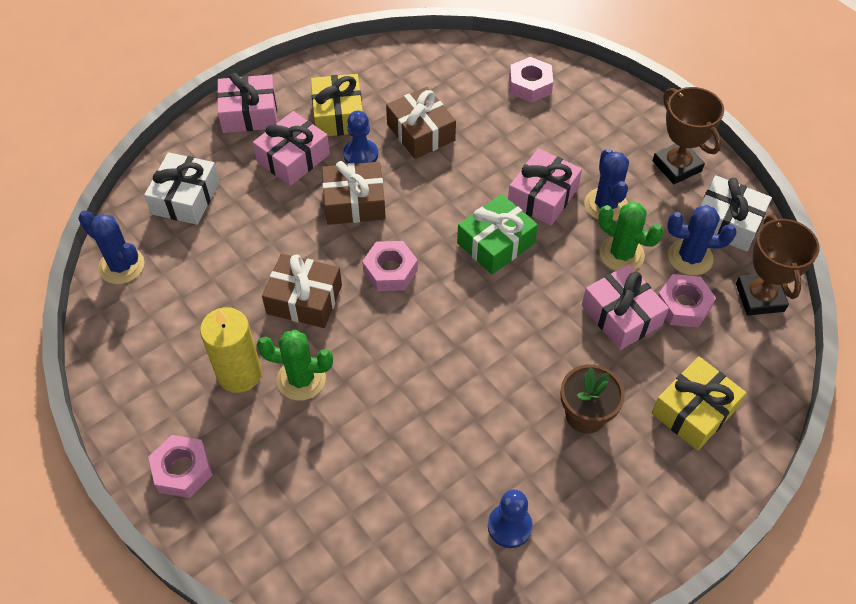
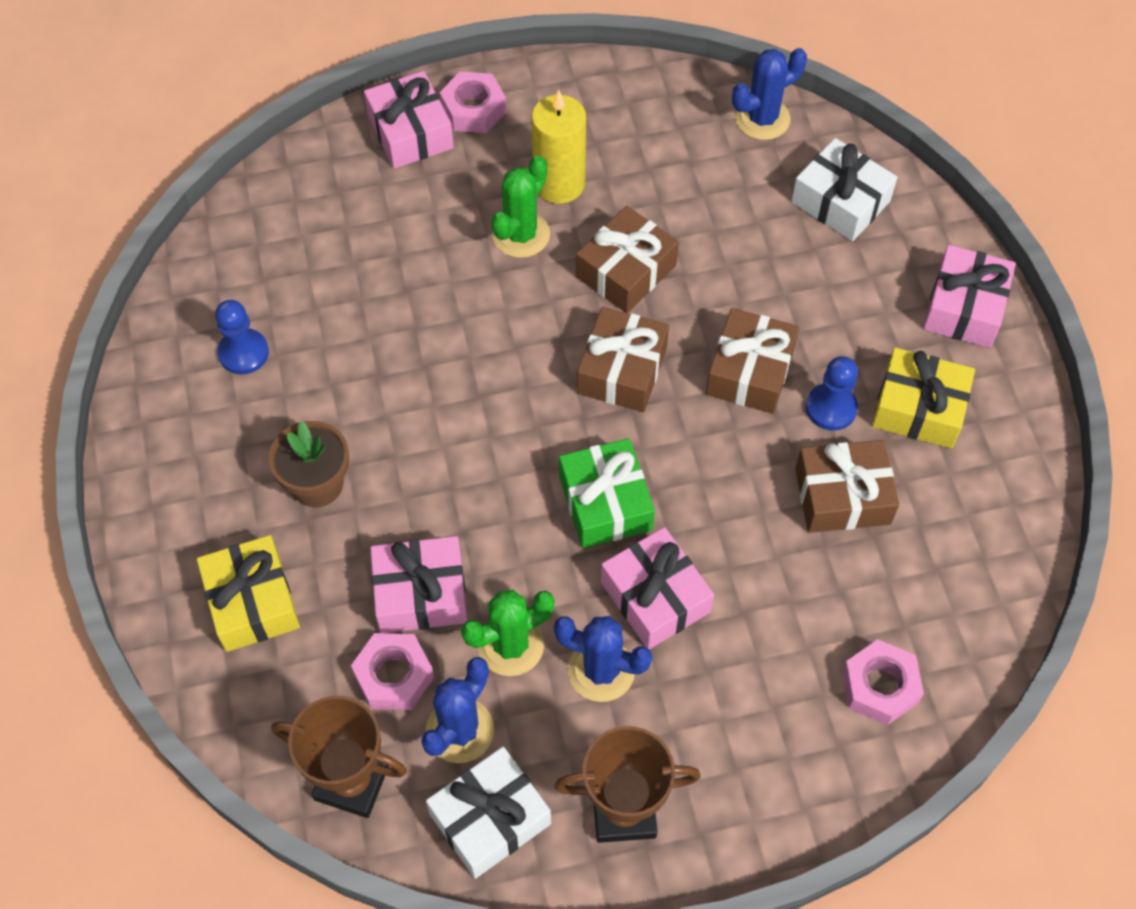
camera: 115 degrees right, 5 degrees up
pink gift [253,111,330,186] -> pink gift moved to [364,71,454,169]
pink nut [362,241,418,291] -> brown gift [577,307,669,412]

